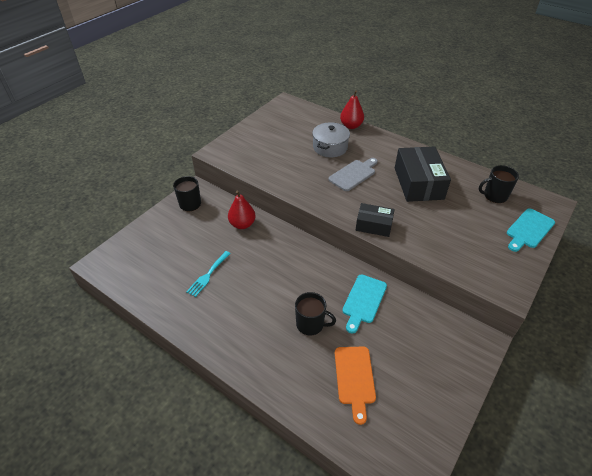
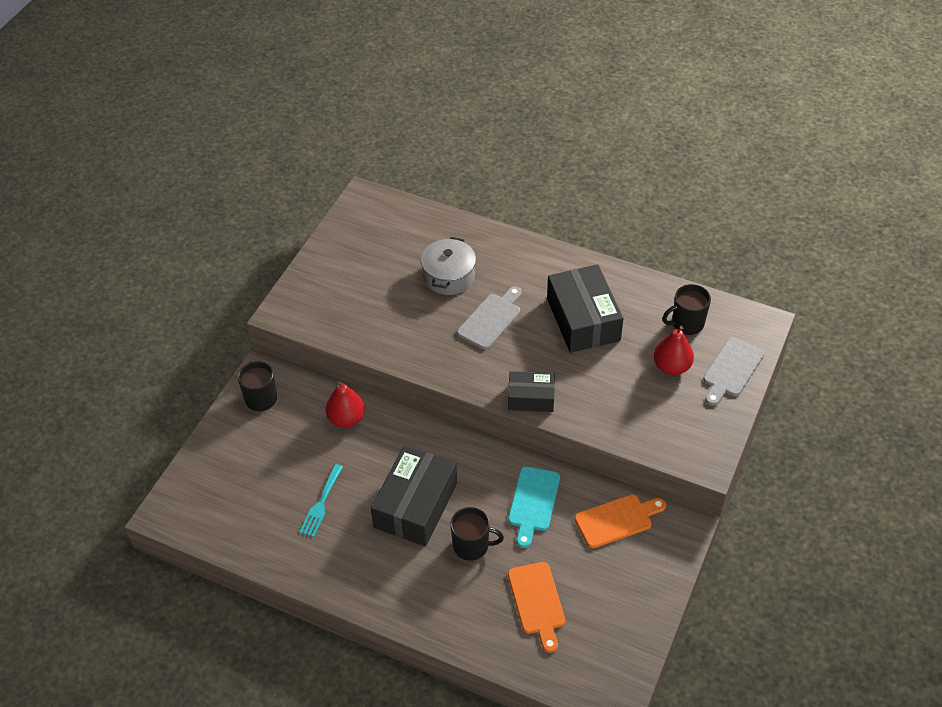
camera: 10 degrees left, 5 degrees up
red pear [340,90,364,129] -> red pear moved to [654,326,694,375]
turquoise cutting board [507,208,555,252] -> grey cutting board [703,337,764,406]
none -> black box [371,445,457,546]
none -> orange cutting board [575,494,666,548]

